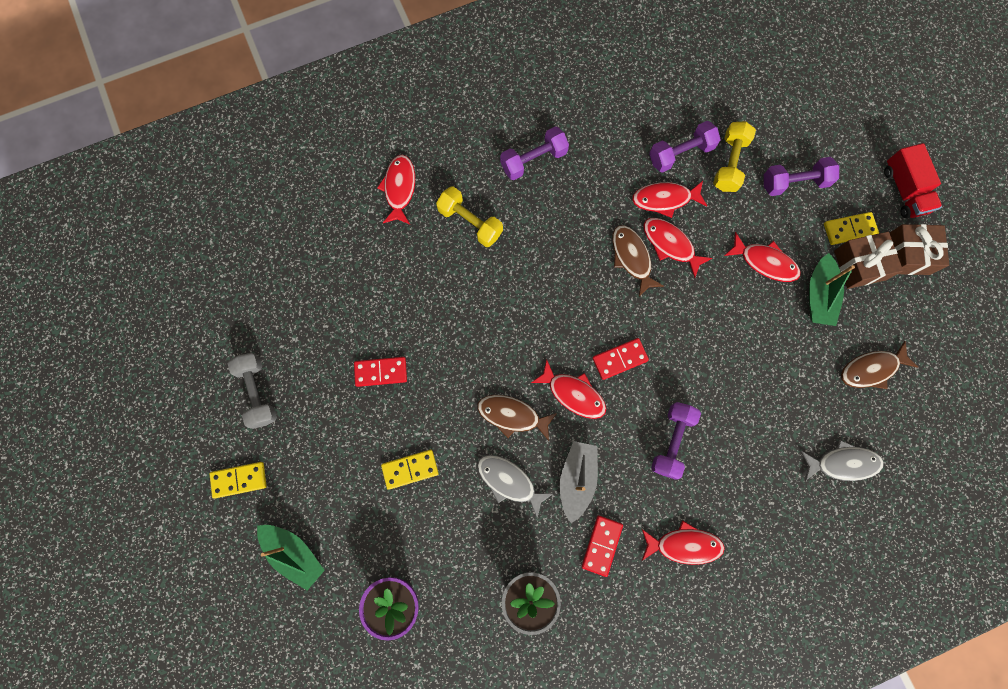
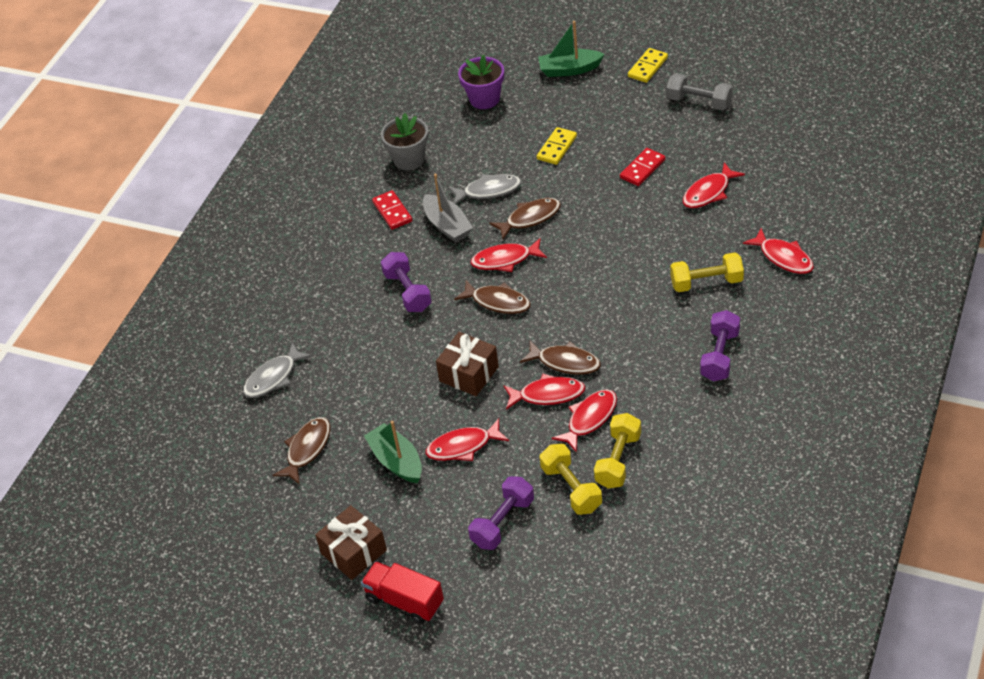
camera: 140 degrees right, 30 degrees down
red domino [592,338,649,380] -> brown fish [454,280,531,314]
red fish [642,520,725,565] -> red fish moved to [683,162,745,208]
purple dumbbell [649,121,721,173] -> yellow dumbbell [594,413,641,489]
yellow domino [824,212,879,245] -> none
brown gift [834,232,903,289] -> brown gift moved to [436,332,499,396]

